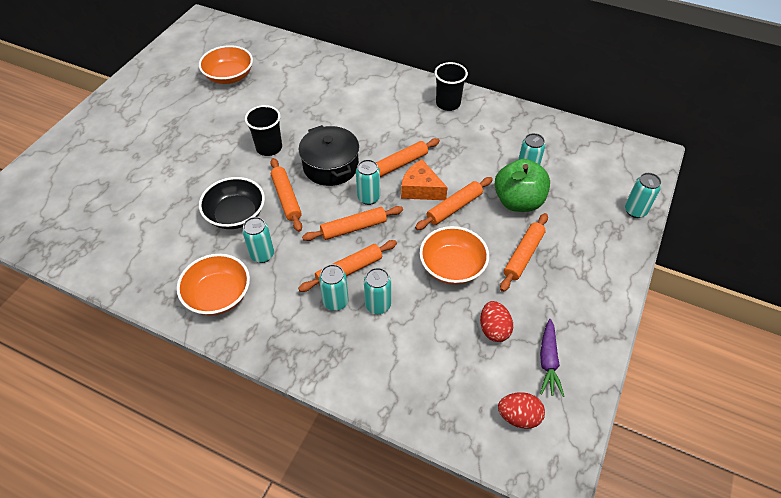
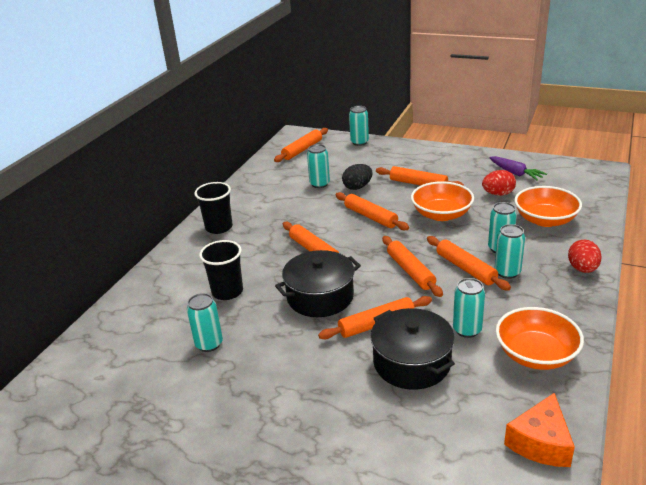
camera: 90 degrees left, 20 degrees down
orange bowl [199,45,253,84] -> orange bowl moved to [514,186,582,227]
black bowl [199,177,265,229] -> black pot [370,308,455,390]
black cup [245,105,282,156] -> black cup moved to [199,240,243,300]
turquoise can [356,159,380,205] -> turquoise can moved to [187,293,223,352]
orange cheese [401,160,448,200] -> orange cheese moved to [504,393,575,467]
green apple [494,159,550,212] -> black egg [342,164,373,190]
red egg [498,392,545,429] -> red egg moved to [568,240,602,273]
purple carrot [540,319,564,397] -> purple carrot turned 45 degrees clockwise [489,156,547,181]
none -> orange rolling pin [274,128,328,162]

